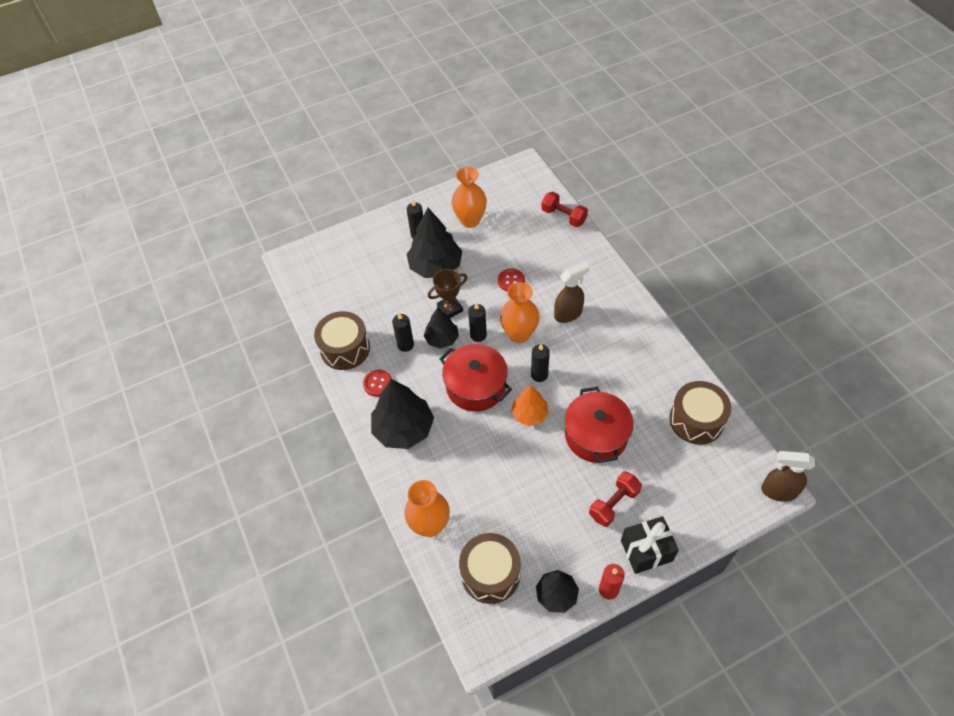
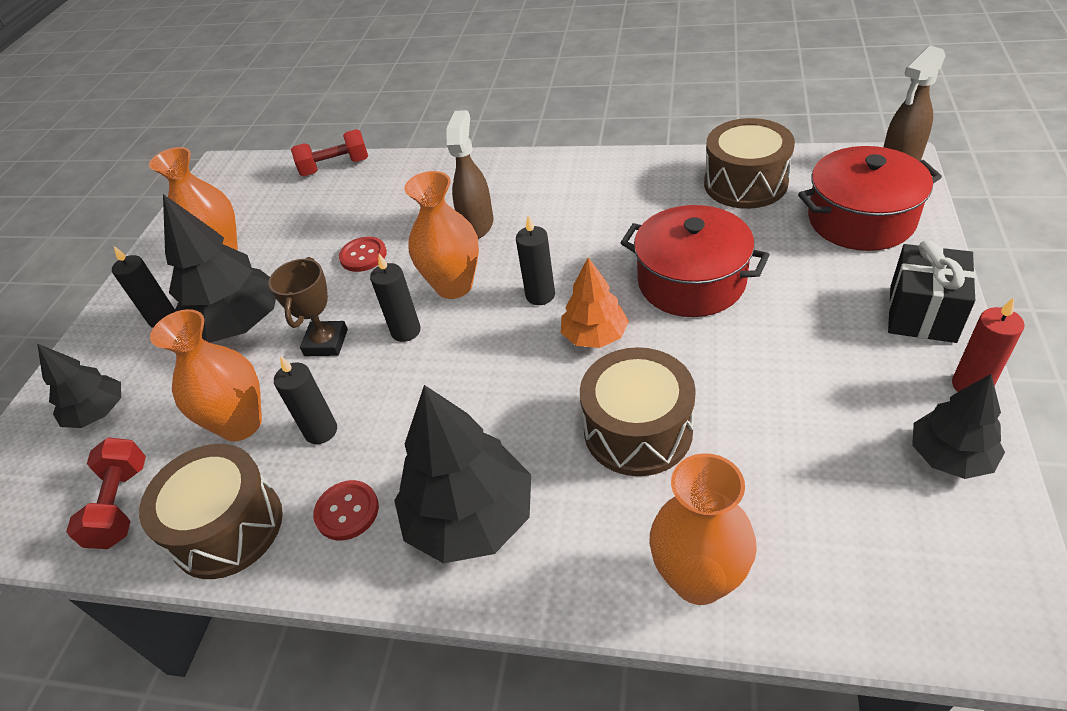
camera: 50 degrees left, 10 degrees down
black tree [424,308,459,349] -> black tree moved to [37,344,121,428]
red pot [440,344,512,412] -> red pot moved to [798,146,942,251]
brown drum [459,533,521,604] -> brown drum moved to [580,347,696,476]
red dumbbell [589,471,642,527] -> red dumbbell moved to [66,437,146,549]
none -> orange vase [150,309,262,441]

